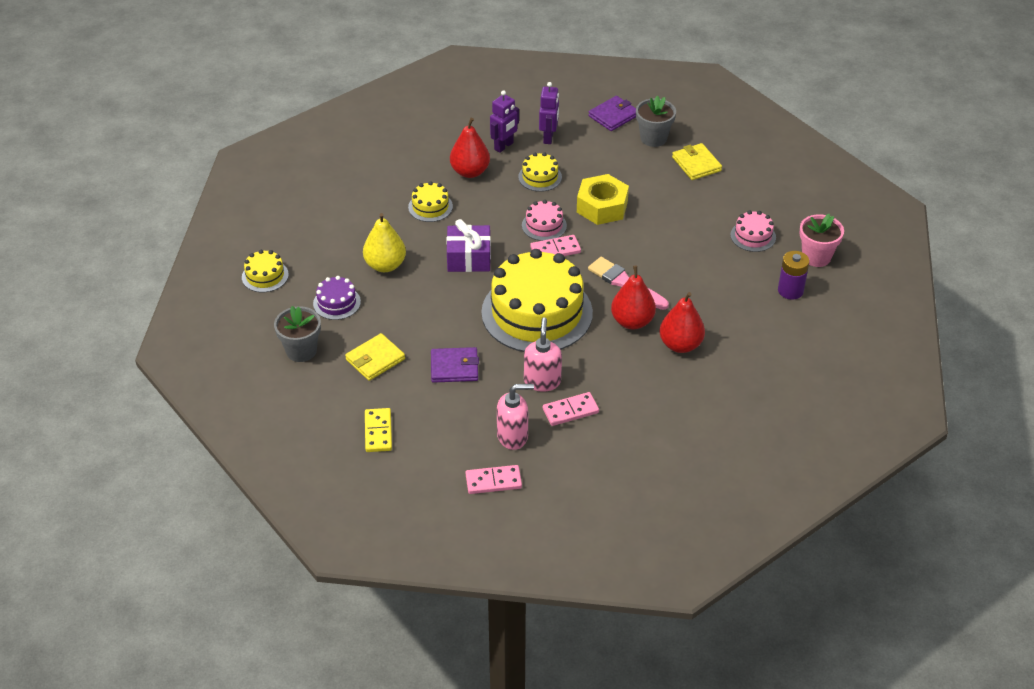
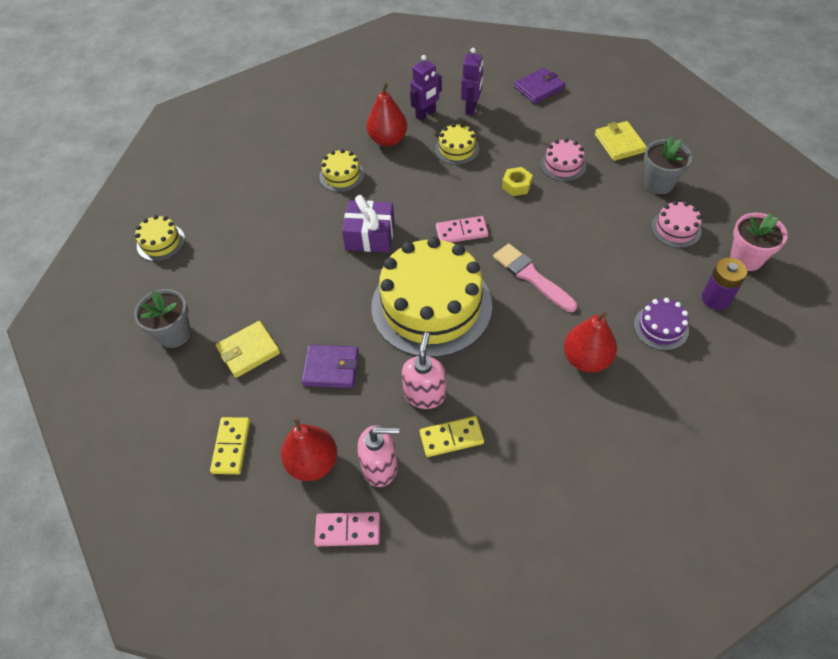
camera: 10 degrees right, 10 degrees up
purple cake [313,276,361,320] -> purple cake moved to [634,298,689,350]
yellow pear [363,213,406,272] -> none
pink cake [522,200,567,241] -> pink cake moved to [541,138,586,182]
pink domino [543,392,599,426] -> yellow domino [420,416,484,457]
yellow nut [577,174,629,225] -> yellow nut [502,167,533,196], size x0.54
red pear [611,265,656,329] -> red pear moved to [281,417,337,481]
grey flower pot [636,96,676,147] -> grey flower pot moved to [644,137,692,194]

